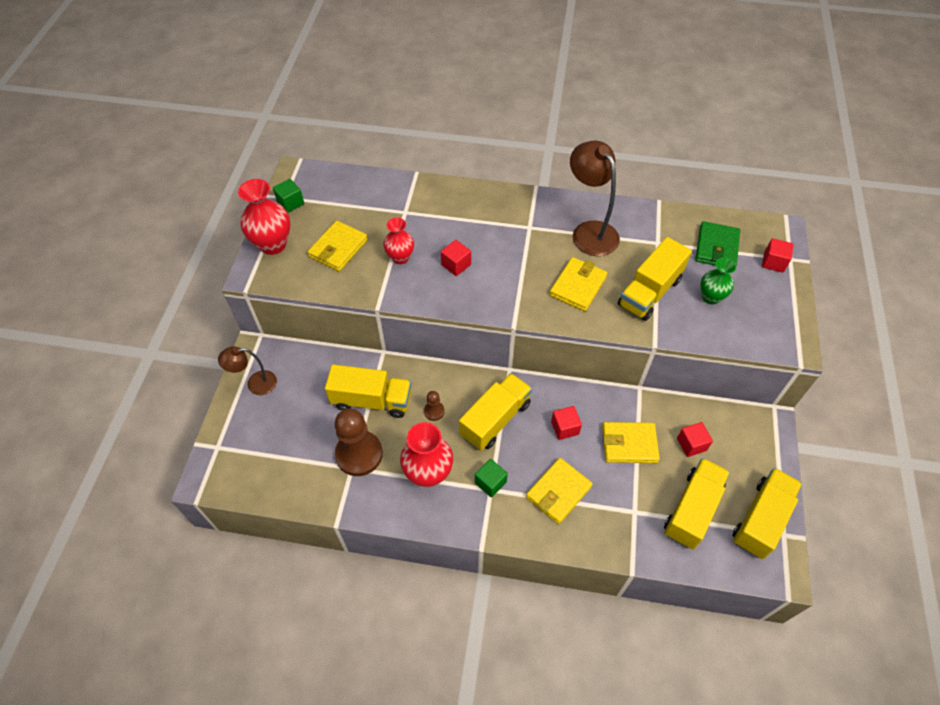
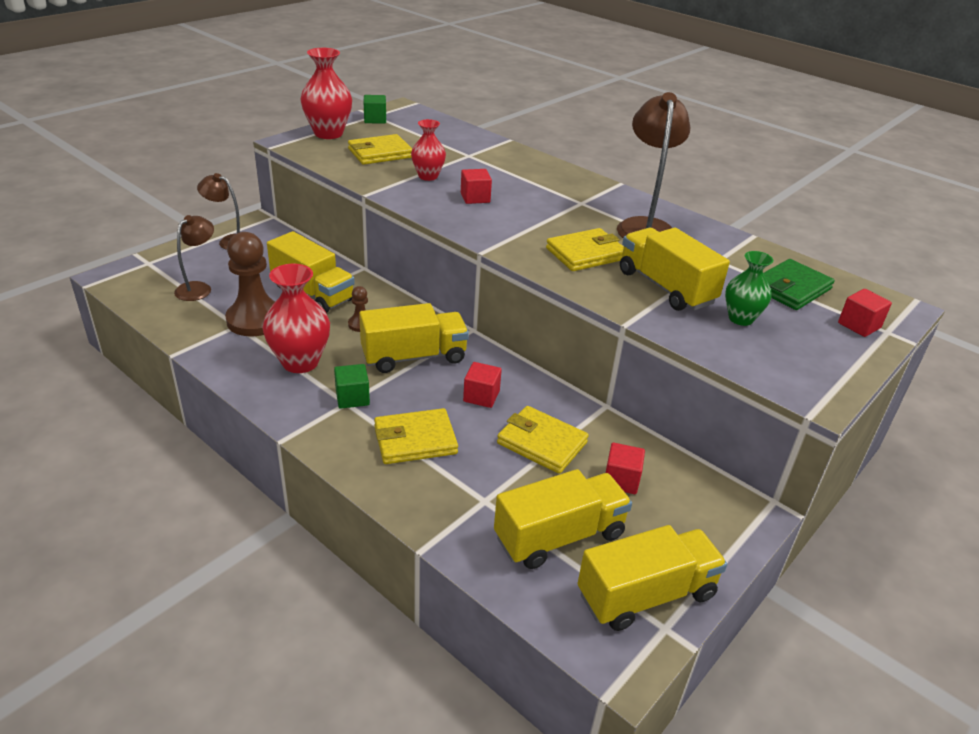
camera: 30 degrees right, 20 degrees down
yellow truck [618,237,692,321] -> yellow truck turned 75 degrees clockwise [620,228,730,311]
none -> brown lamp [174,215,214,301]

